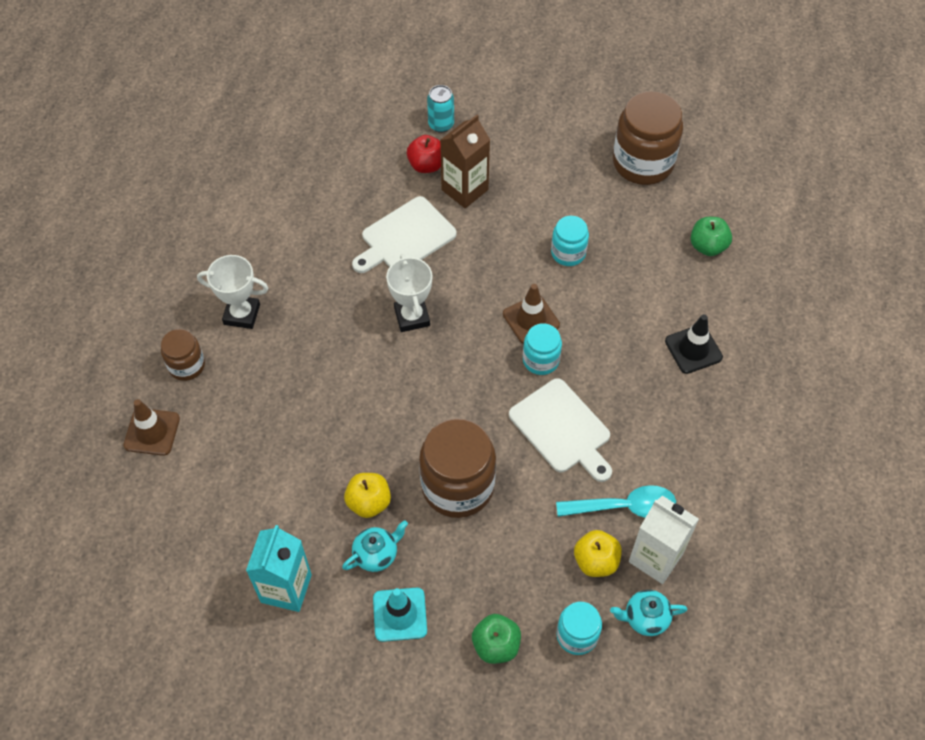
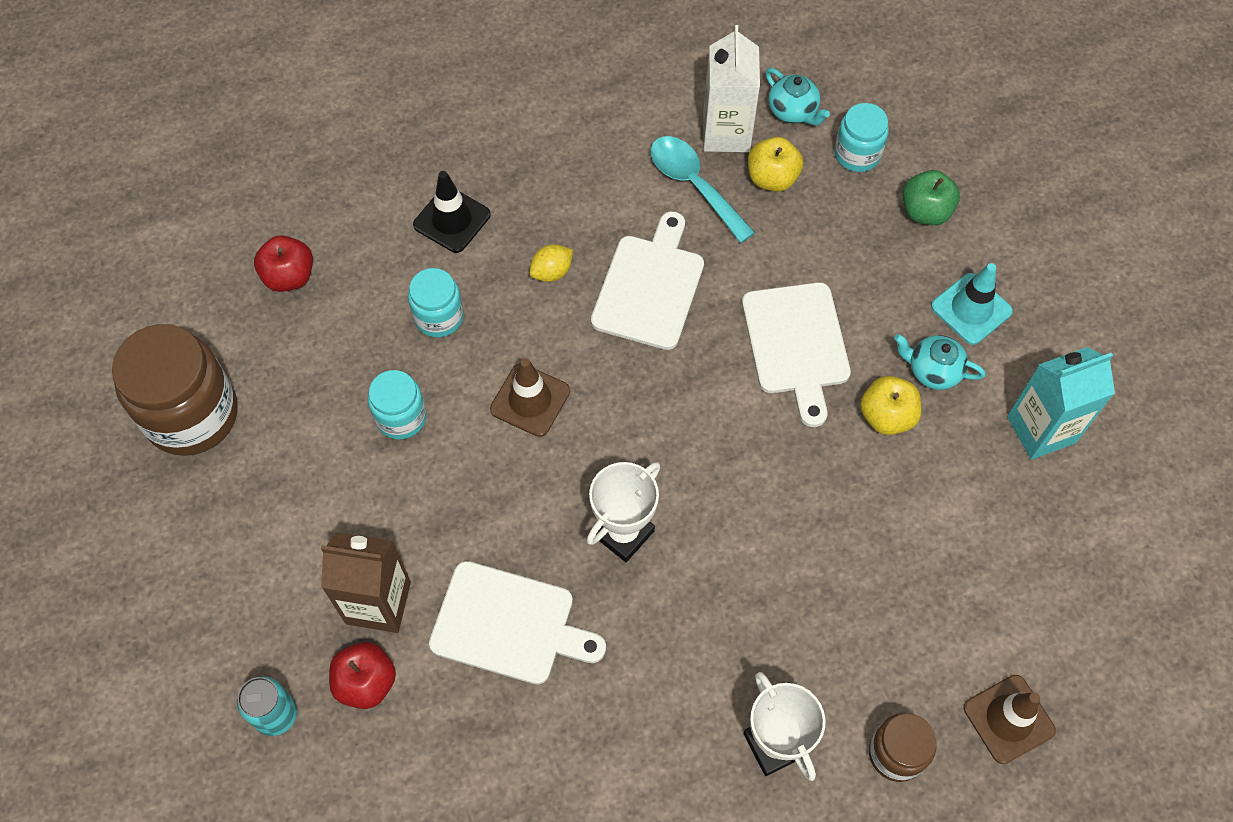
camera: 125 degrees left, 5 degrees up
brown jar [419,419,496,518] -> white cutting board [742,282,851,427]
turquoise jar [523,323,562,375] -> turquoise jar moved to [408,268,464,337]
green apple [690,217,732,256] -> red apple [254,235,313,292]
none -> yellow lemon [529,244,573,282]

